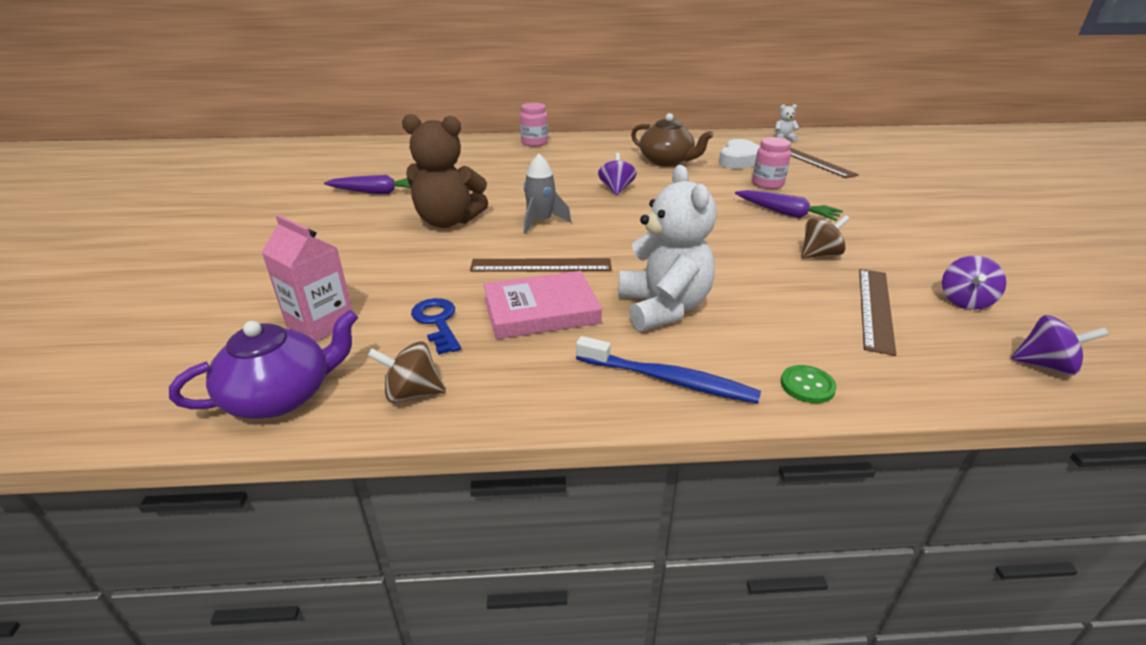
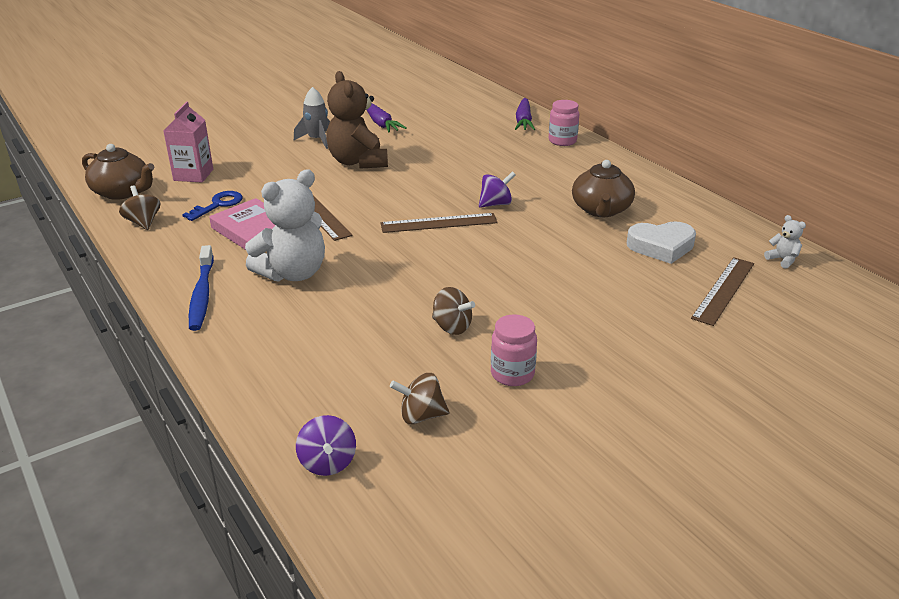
camera: 60 degrees right, 0 degrees up
purple teapot [169,310,358,419] -> brown teapot [82,144,154,200]
grey rocket [524,154,571,234] -> grey rocket moved to [294,87,330,149]
purple carrot [735,190,843,221] -> purple carrot moved to [515,98,535,130]
pink jar [752,137,791,189] -> pink jar moved to [491,314,537,386]
green button [781,365,837,403] -> none
brown ruler [859,269,897,356] -> brown ruler moved to [381,213,498,233]
purple spinning top [942,255,1006,310] -> brown spinning top [390,373,449,424]

